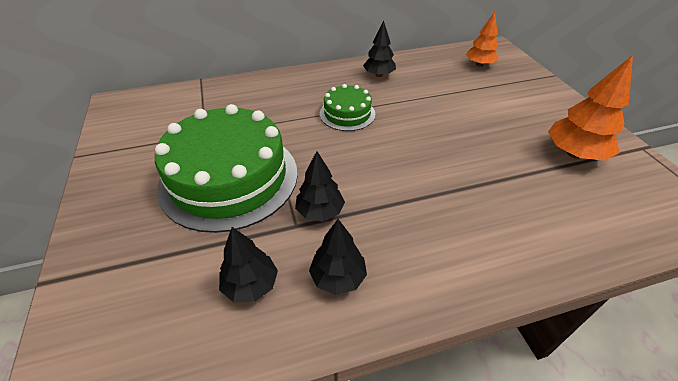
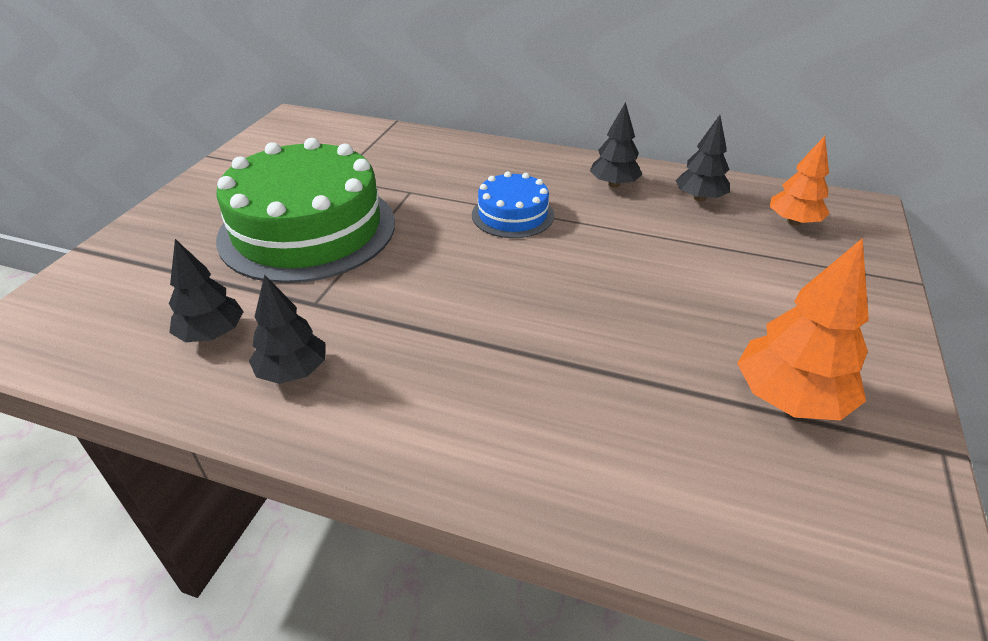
camera: 35 degrees right, 5 degrees down
black tree [295,151,345,221] -> black tree moved to [676,115,730,202]
green cake [320,84,375,131] -> blue cake [472,171,554,238]

